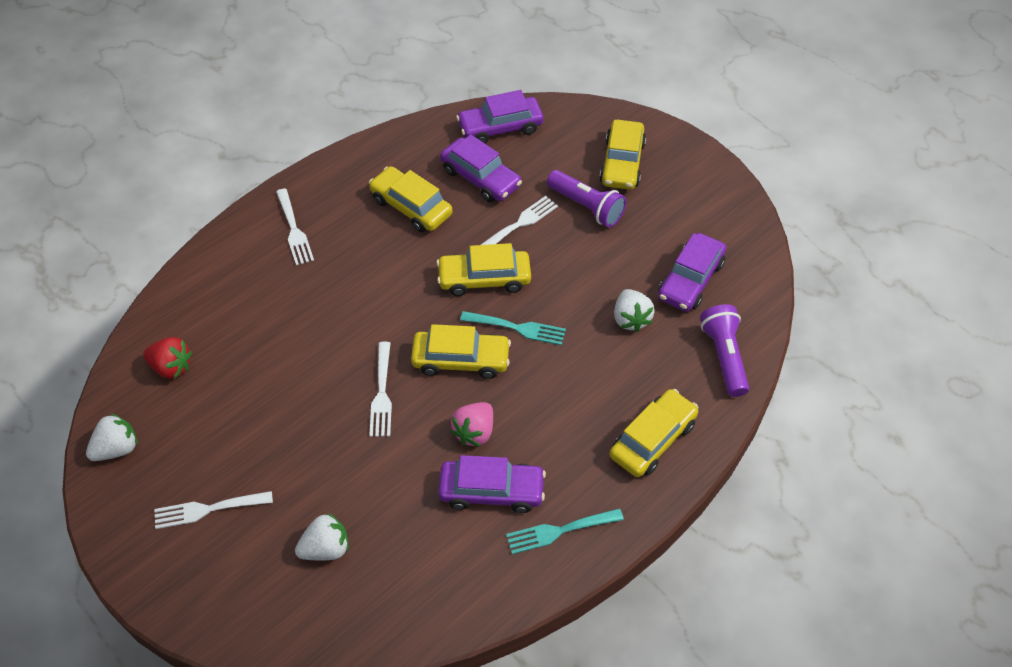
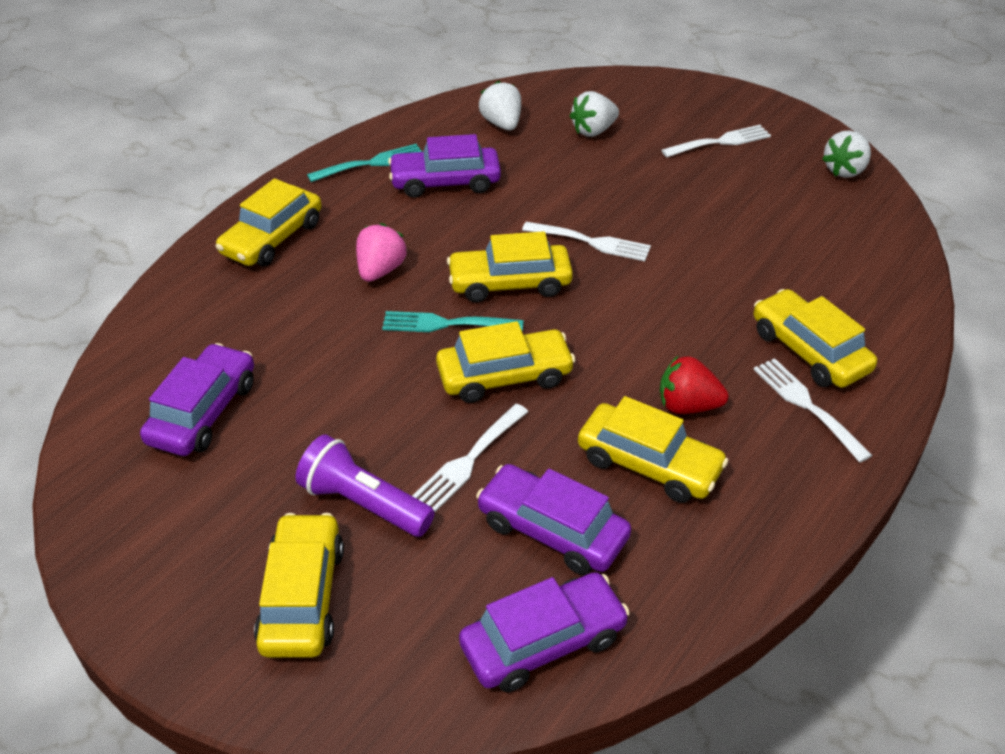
camera: 170 degrees right, 10 degrees down
red strawberry [143,337,192,379] -> red strawberry moved to [660,356,728,414]
white fork [369,342,392,437] -> white fork turned 120 degrees clockwise [522,222,651,261]
pink strawberry [450,402,493,447] -> pink strawberry moved to [356,223,407,282]
white strawberry [614,289,655,332] -> white strawberry moved to [479,81,521,130]
purple flashlight [700,304,749,397] -> none
none -> yellow car [753,289,877,388]

